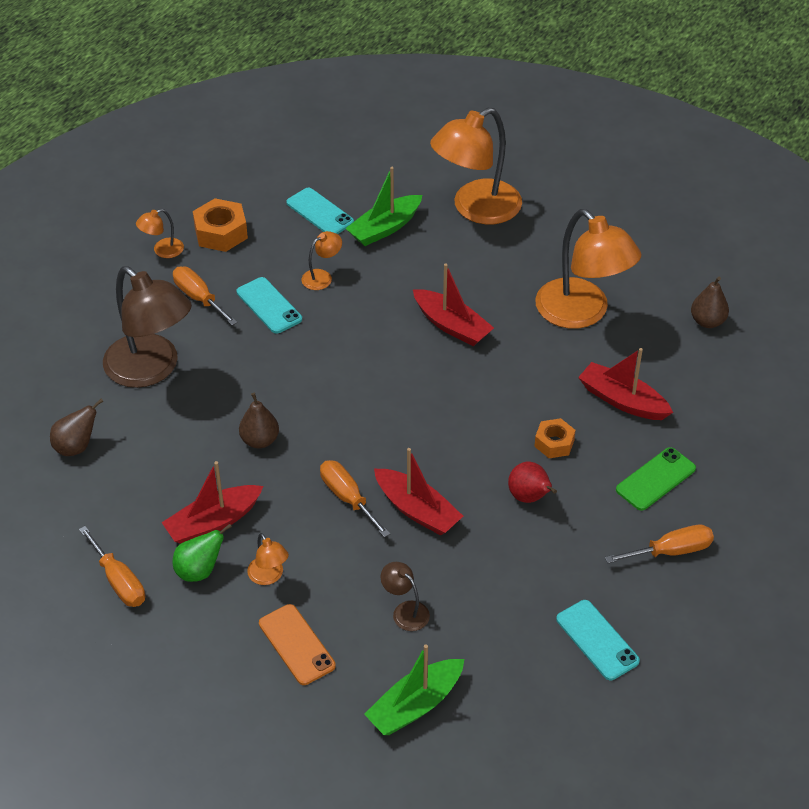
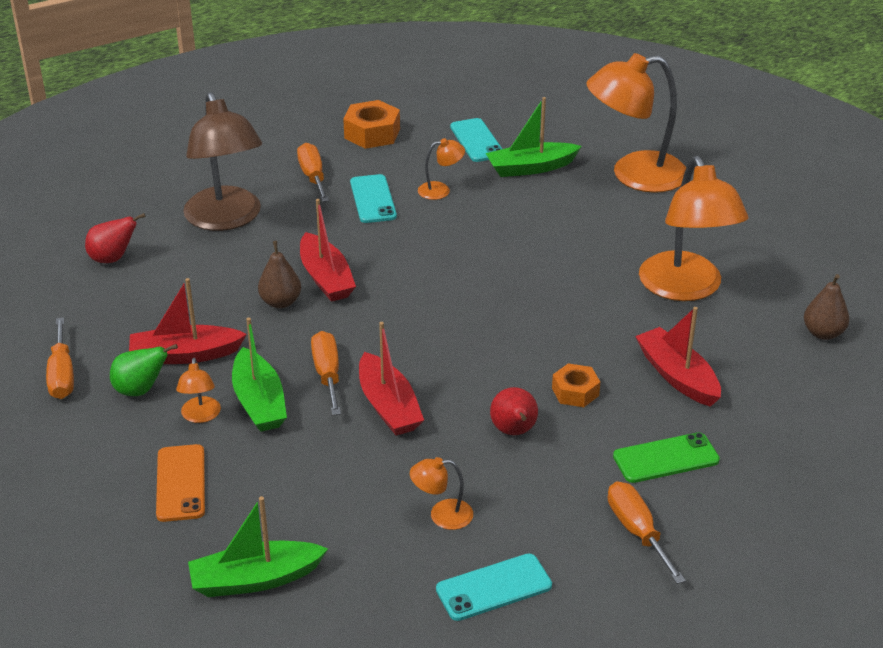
camera: 25 degrees right, 10 degrees down
brown pear [50,399,104,456] -> red pear [85,213,146,263]
orange lamp [136,209,184,258] -> orange lamp moved to [410,457,473,530]
brown lamp [381,562,430,631] -> none
red boat [413,263,494,346] -> red boat moved to [300,199,356,302]
turquoise phone [556,600,640,680] -> turquoise phone turned 75 degrees clockwise [436,553,552,621]
orange screwdriver [605,524,714,563] -> orange screwdriver turned 120 degrees counterclockwise [608,481,686,584]
none -> green boat [232,318,287,432]

